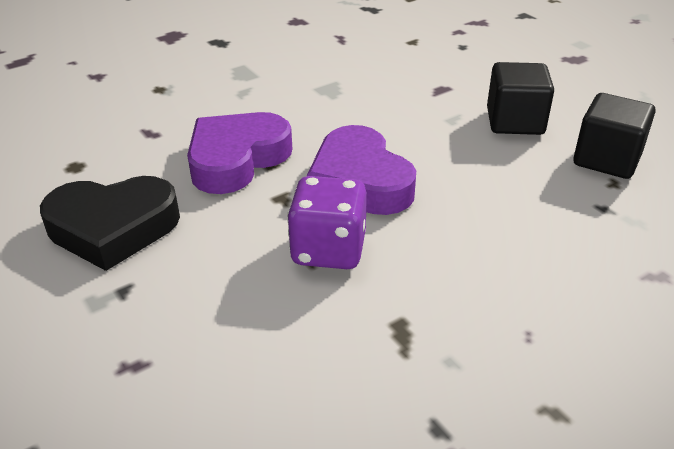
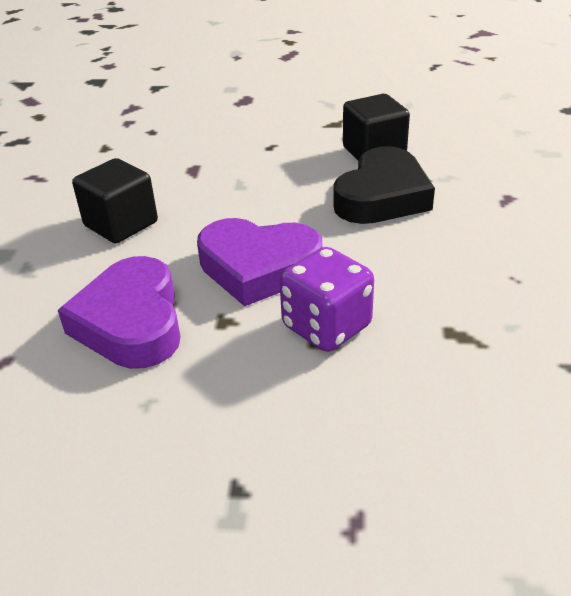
camera: 50 degrees left, 0 degrees up
black heart [40,176,180,271] -> black heart moved to [333,146,435,224]
black cube [487,62,554,135] -> black cube moved to [72,158,158,243]

